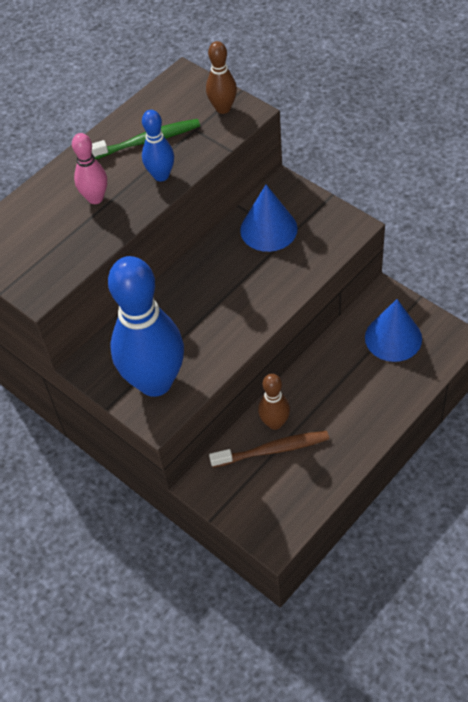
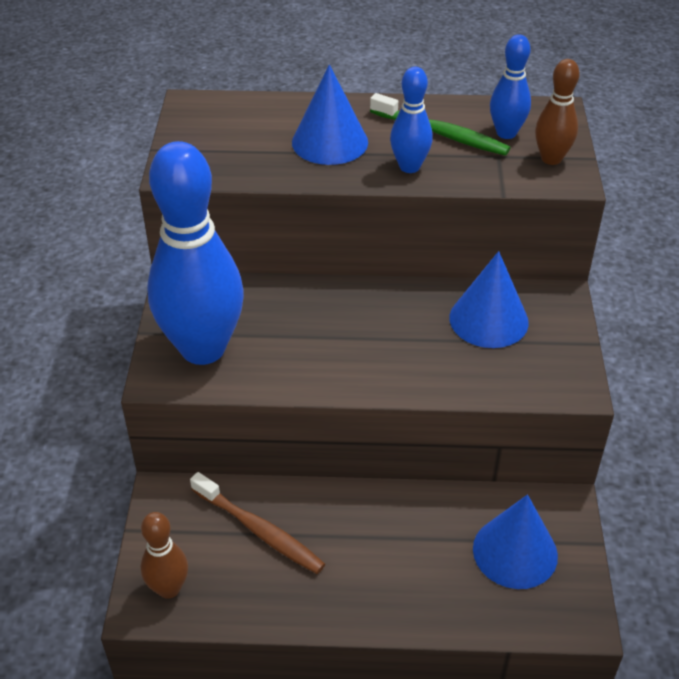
camera: 45 degrees right, 10 degrees down
pink bowling pin [72,133,107,204] -> blue cone [292,65,368,165]
brown bowling pin [258,374,290,430] -> brown bowling pin moved to [141,512,188,599]
none -> blue bowling pin [490,35,531,139]

